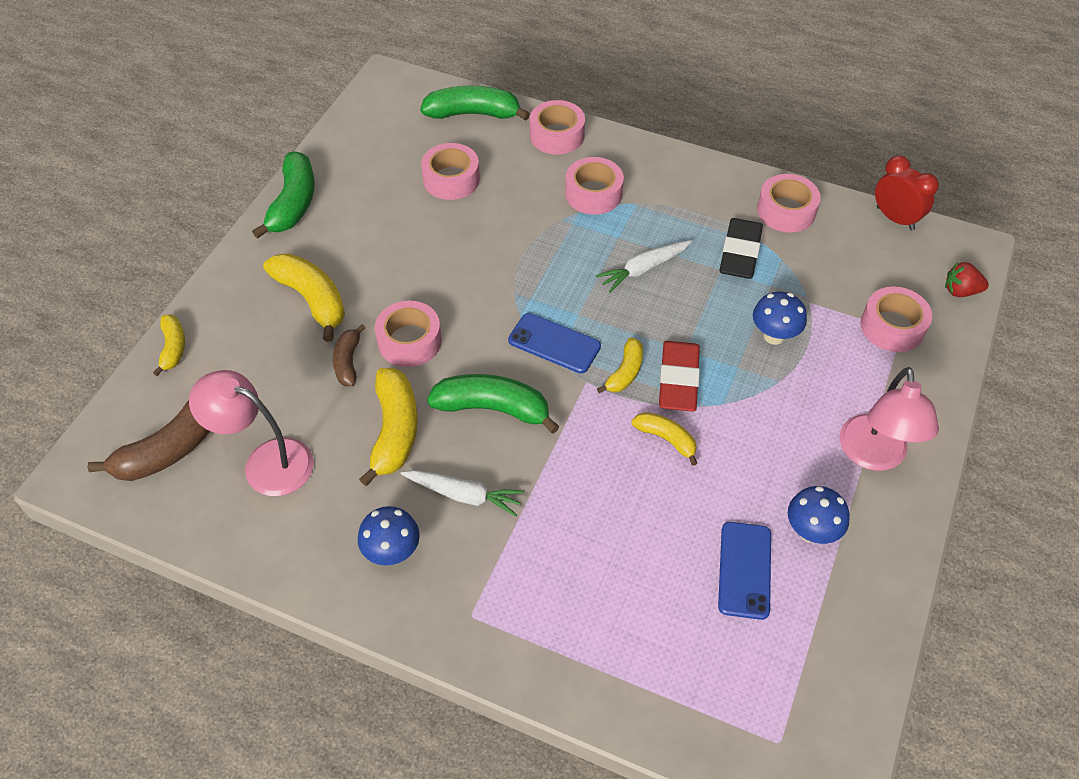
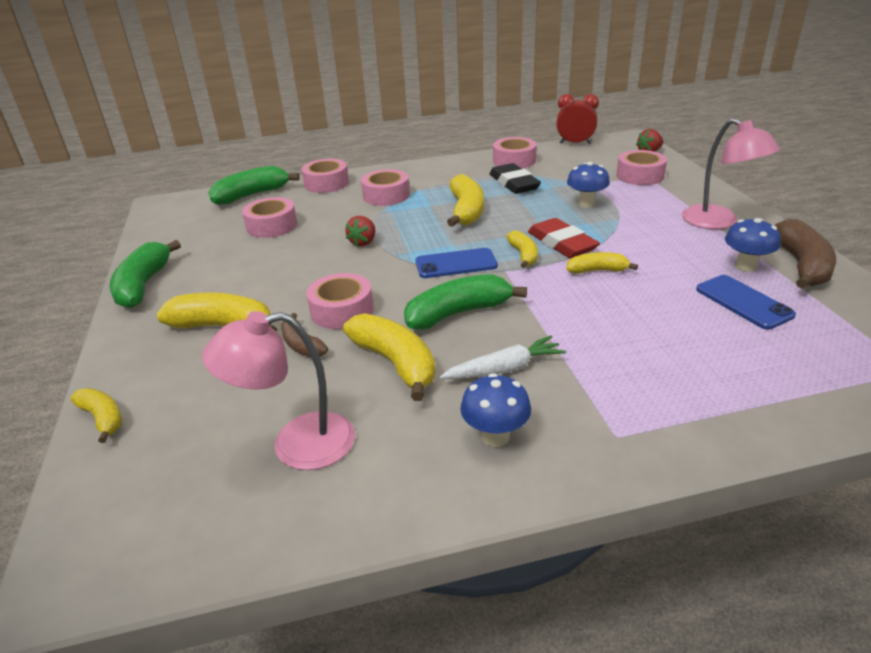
camera: 35 degrees left, 20 degrees down
brown banana [88,401,210,481] -> brown banana moved to [774,219,836,289]
green banana [252,151,315,239] -> green banana turned 150 degrees counterclockwise [110,240,181,308]
white carrot [596,240,692,293] -> yellow banana [447,174,484,227]
none -> red strawberry [345,216,375,247]

